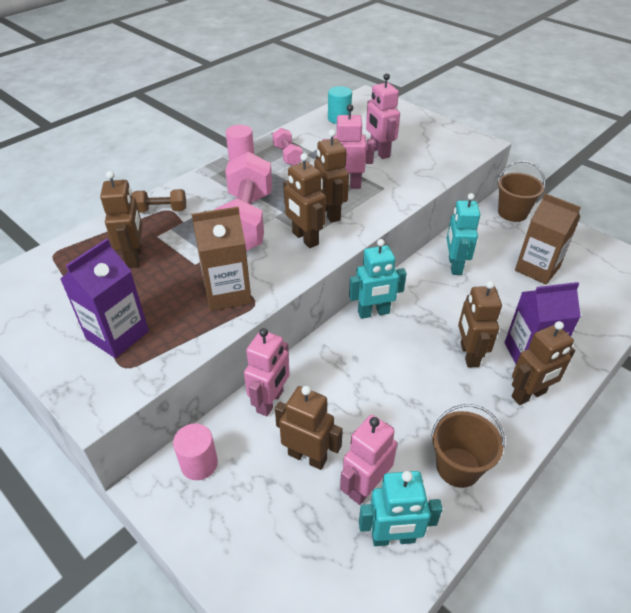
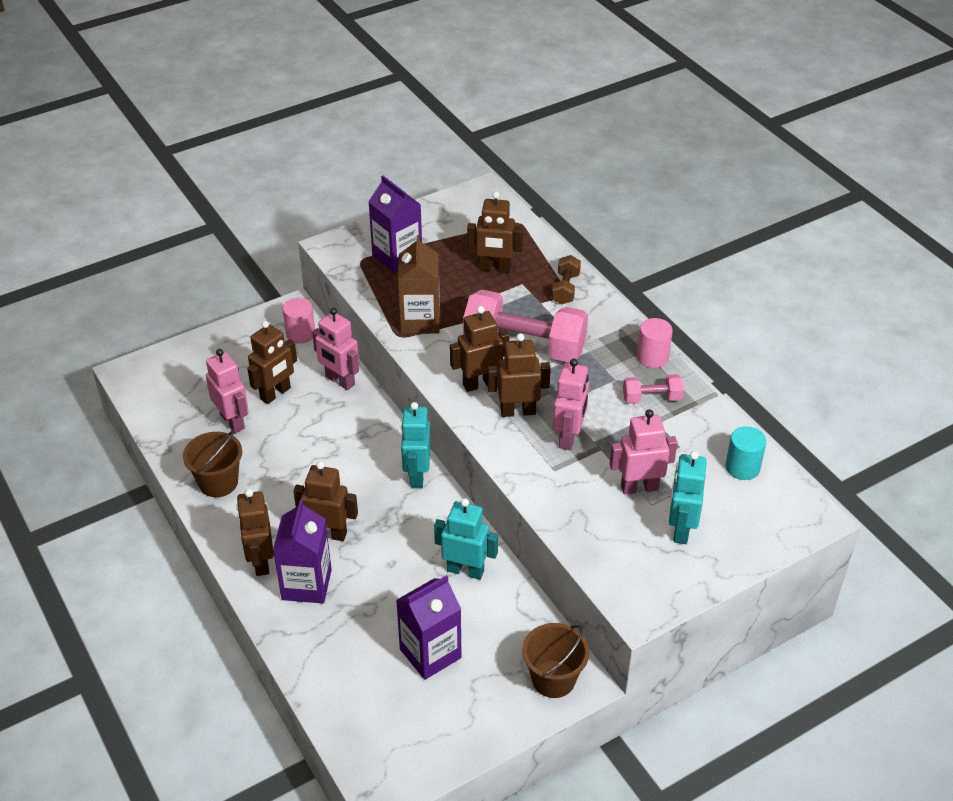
camera: 105 degrees right, 0 degrees up
turquoise robot [359,471,442,546] -> turquoise robot moved to [669,451,707,544]
brown carton [515,193,581,285] -> purple carton [396,575,462,680]

